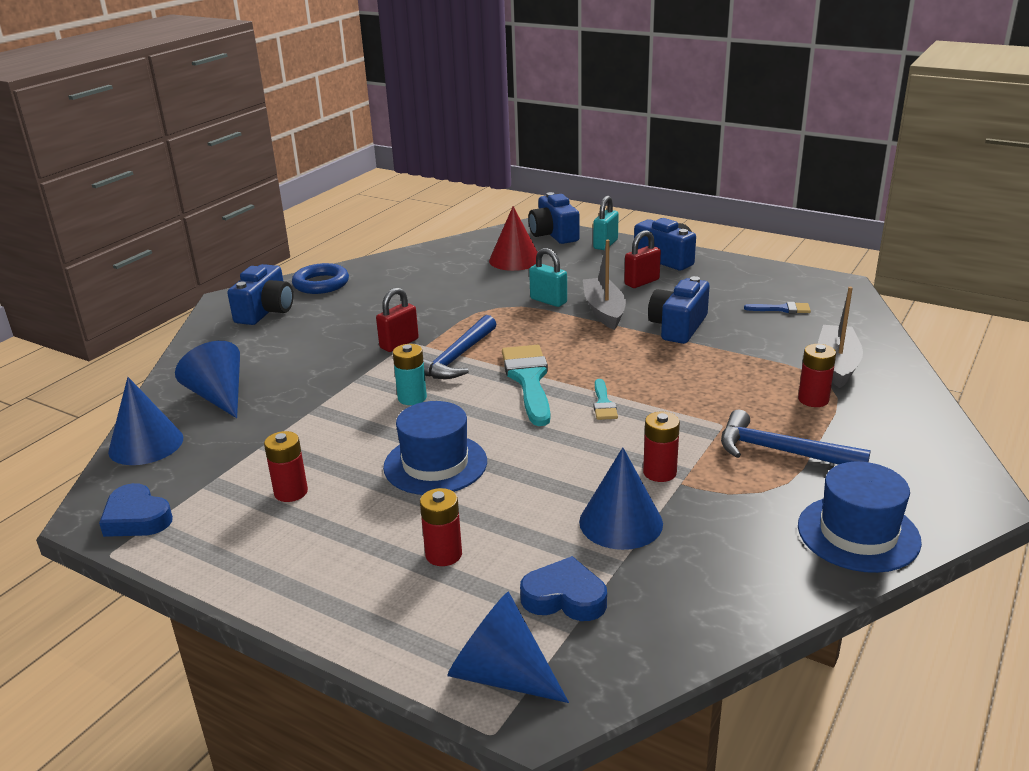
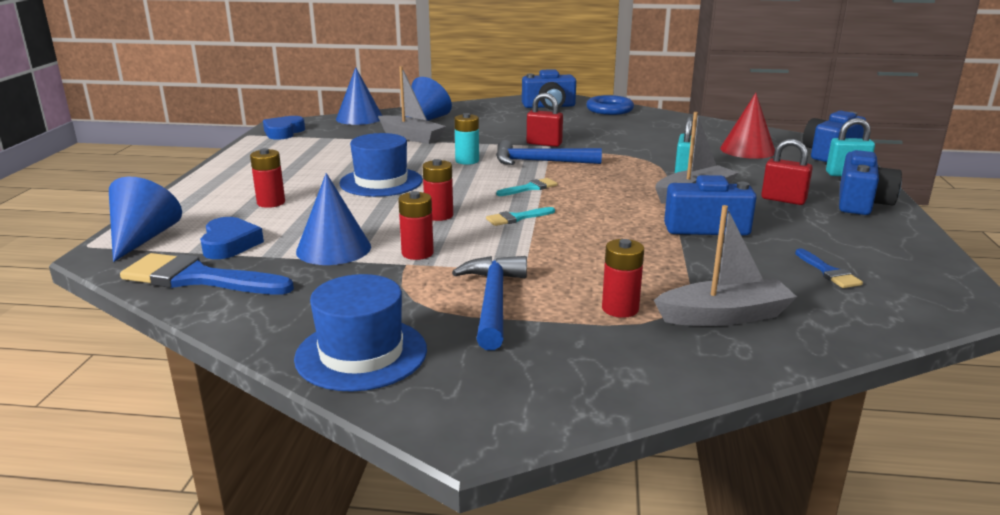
camera: 65 degrees right, 5 degrees down
red battery [264,431,308,502] -> red battery moved to [423,159,453,221]
turquoise brush [502,345,550,426] -> turquoise brush [496,178,558,196], size x0.49
none -> blue brush [120,253,294,295]
none -> grey boat [378,66,446,144]

